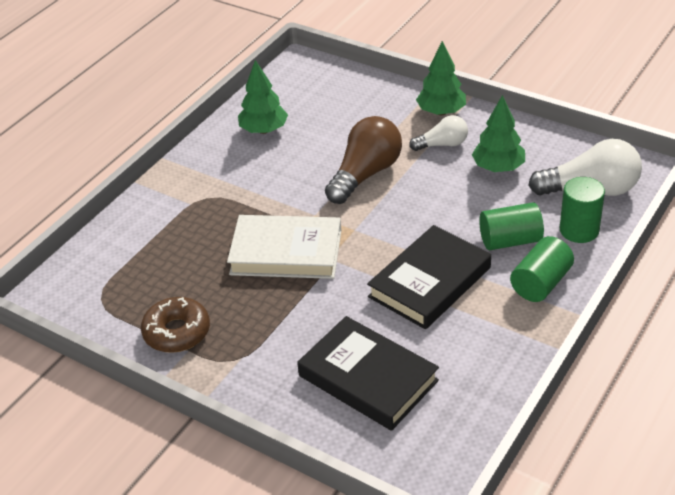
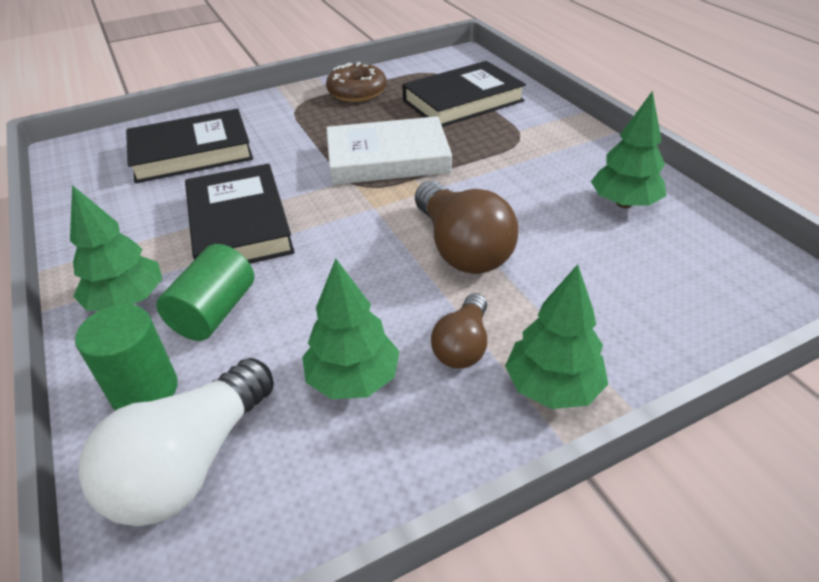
camera: 120 degrees right, 0 degrees up
white book [227,215,341,279] -> white book turned 45 degrees clockwise [327,116,452,185]
white light bulb [409,115,468,151] -> brown light bulb [431,293,487,369]
green cylinder [510,236,574,302] -> green tree [70,185,162,311]
none -> black book [402,61,526,127]

